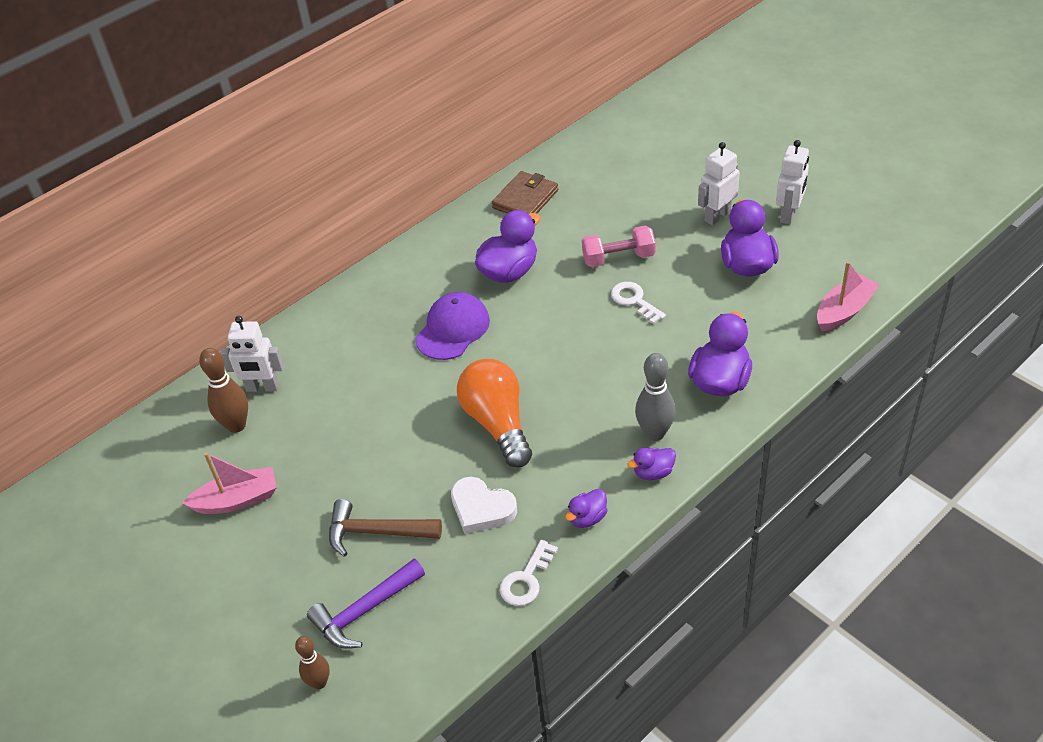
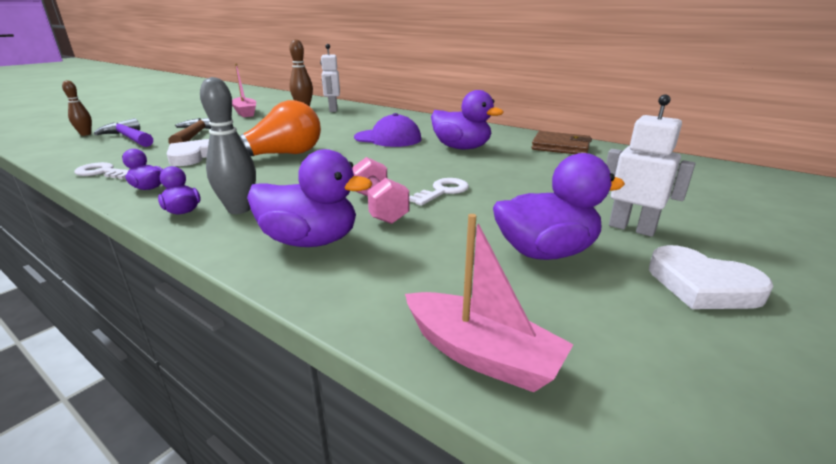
camera: 75 degrees right, 20 degrees down
pink dumbbell [582,225,656,267] -> pink dumbbell moved to [352,157,409,224]
white robot [776,140,809,224] -> white heart [649,245,773,309]

